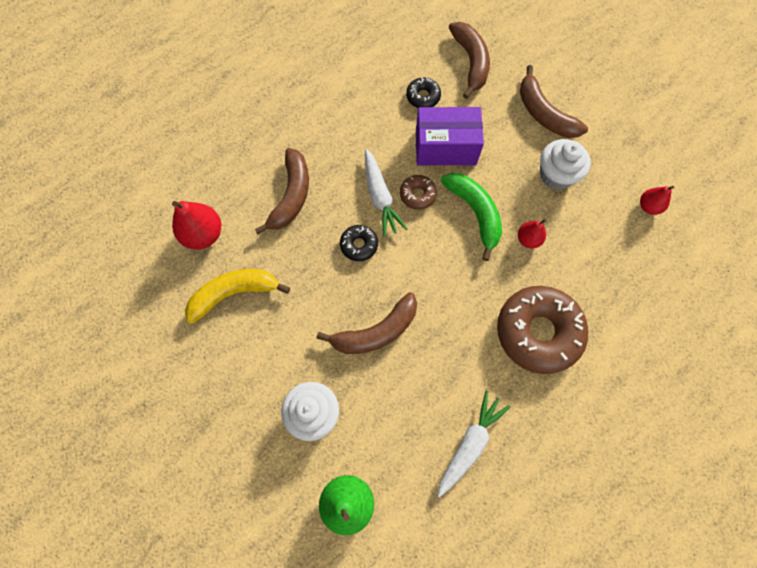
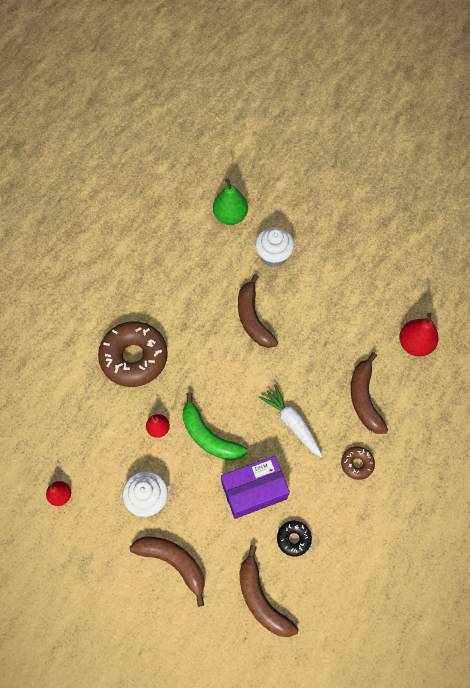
camera: 160 degrees right, 5 degrees down
yellow banana [185,269,290,324] -> none
brown banana [316,292,417,354] -> brown banana turned 60 degrees counterclockwise [238,274,278,348]
black donut [340,225,378,261] -> none
brown donut [400,175,437,210] -> brown donut moved to [341,446,375,480]
white carrot [437,391,511,498] -> none

